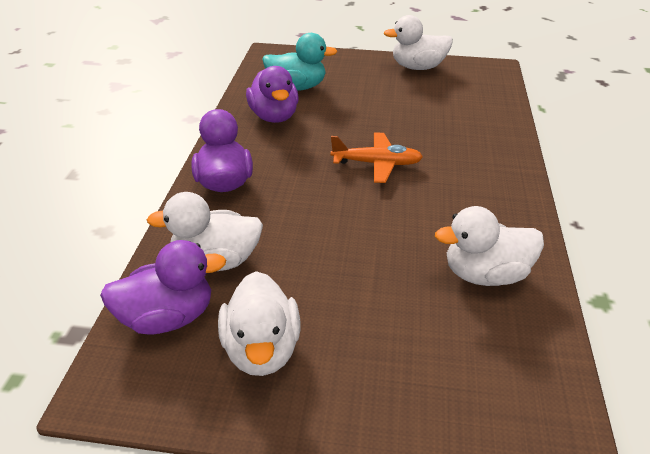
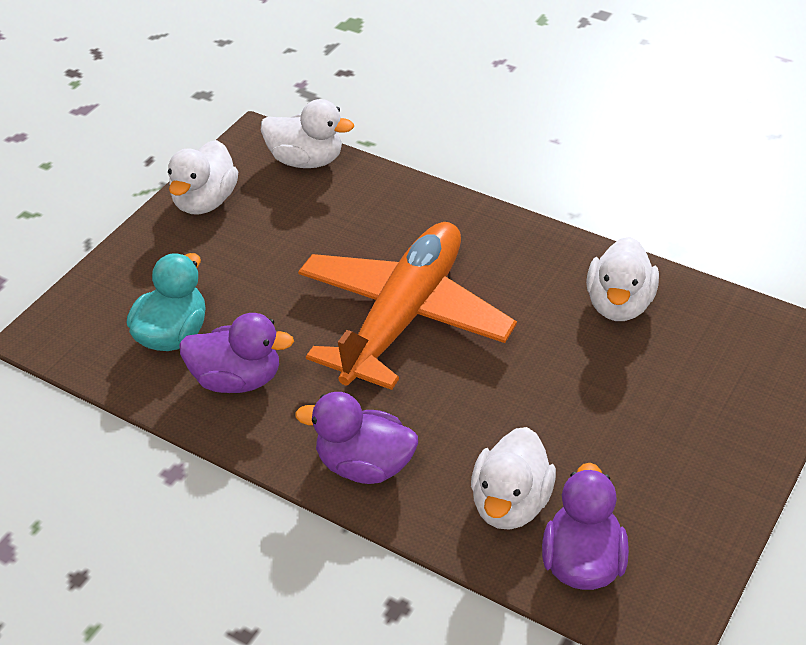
camera: 65 degrees left, 5 degrees up
white duck [218,271,301,376] -> white duck moved to [261,99,354,168]
orange plane [331,132,423,183] -> orange plane [298,222,517,390], size x2.09

